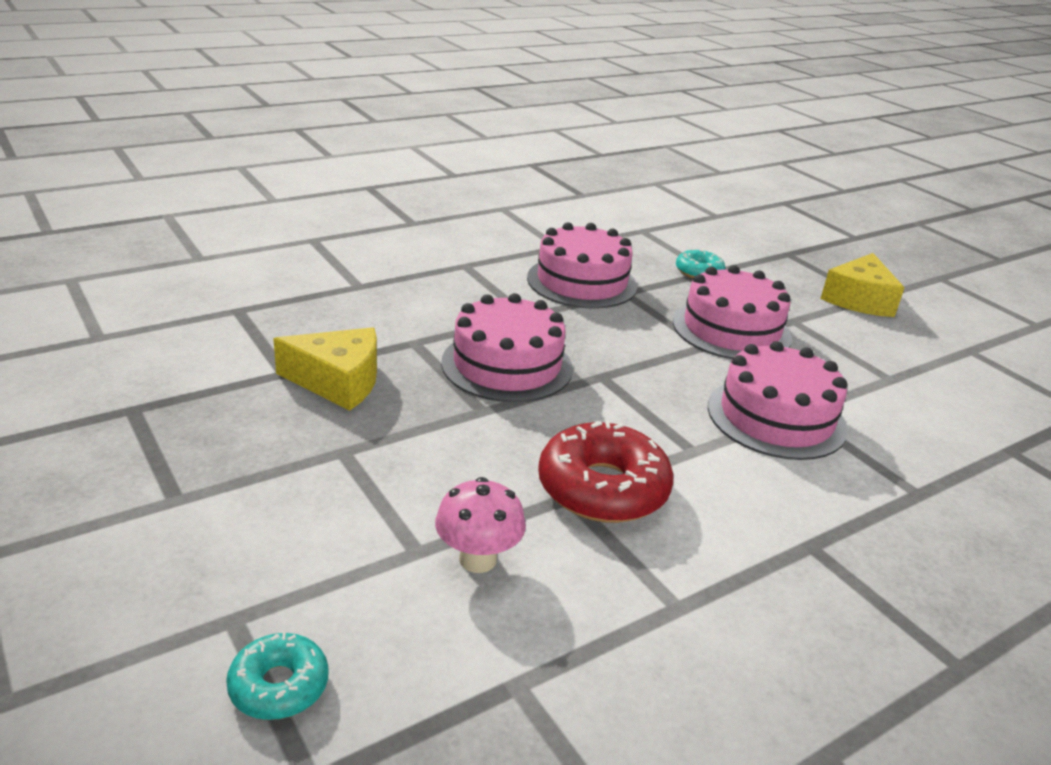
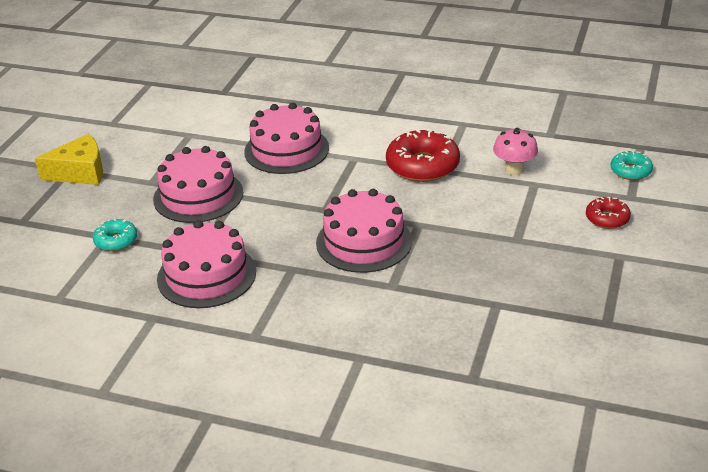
camera: 125 degrees left, 5 degrees up
yellow cheese [273,327,377,411] -> none
none -> red donut [586,196,631,229]

